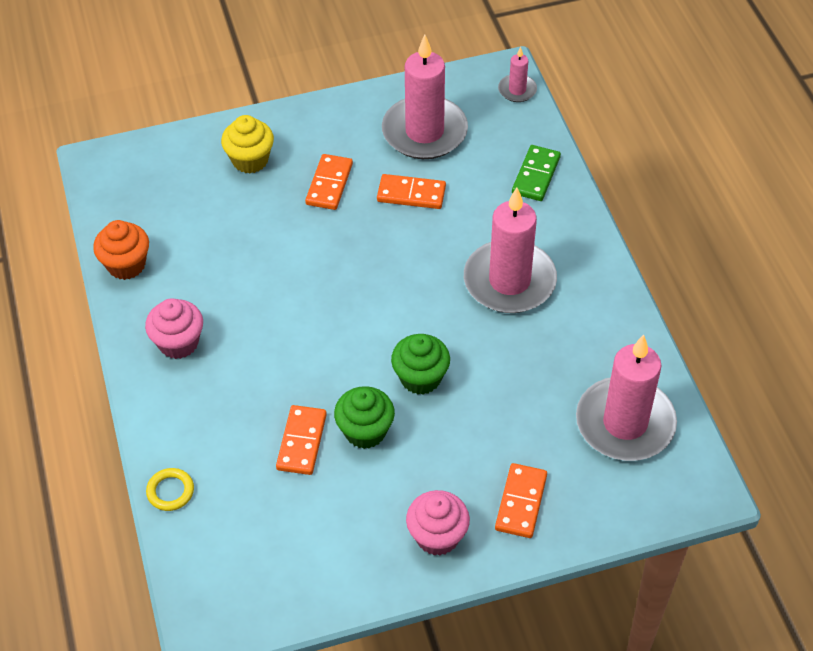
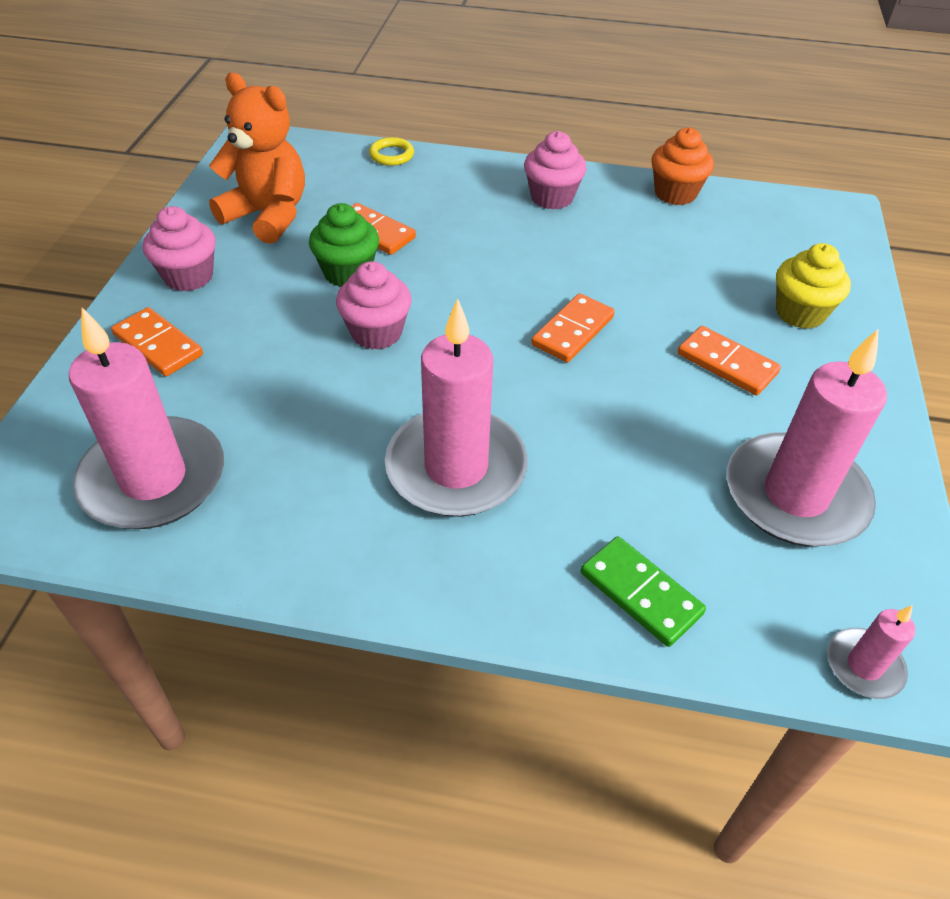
camera: 115 degrees right, 5 degrees down
orange domino [377,174,446,209] -> orange domino moved to [531,293,615,362]
green cupcake [391,334,450,395] -> pink cupcake [336,261,412,350]
none -> orange teddy bear [209,73,305,244]

